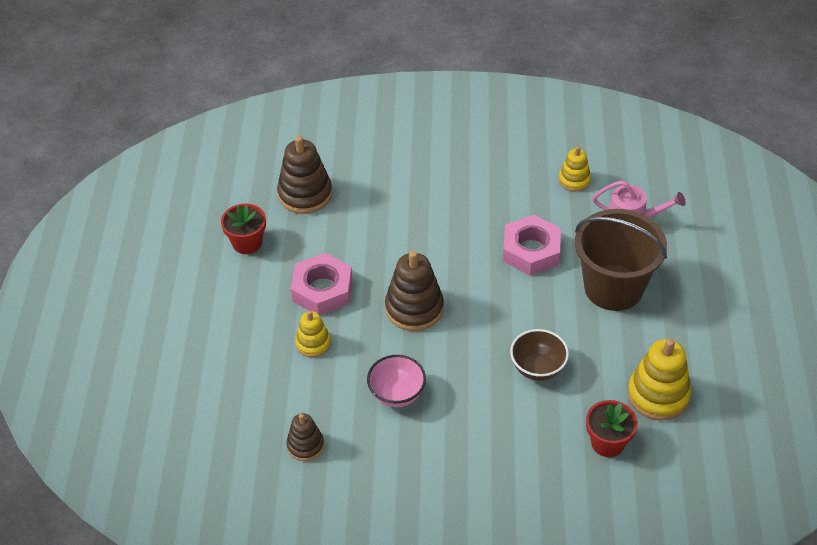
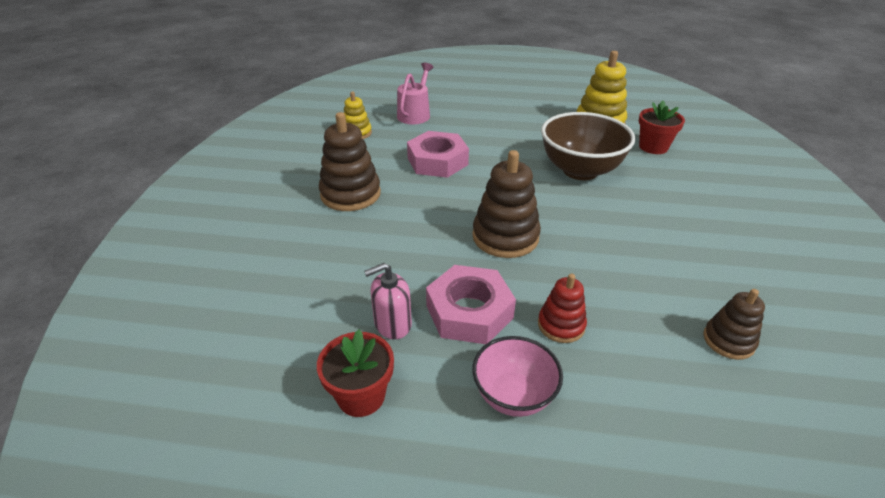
camera: 85 degrees left, 10 degrees down
brown stacking toy [277,136,332,214] -> brown stacking toy moved to [319,112,381,211]
yellow stacking toy [295,311,331,357] -> red stacking toy [538,274,587,343]
pink bowl [367,355,426,407] -> pink bowl moved to [472,336,563,417]
brown bowl [510,329,569,381] -> brown bowl [541,112,635,180], size x1.64
brown bucket [575,209,667,311] -> none
none -> pink soap dispenser [364,263,412,339]

